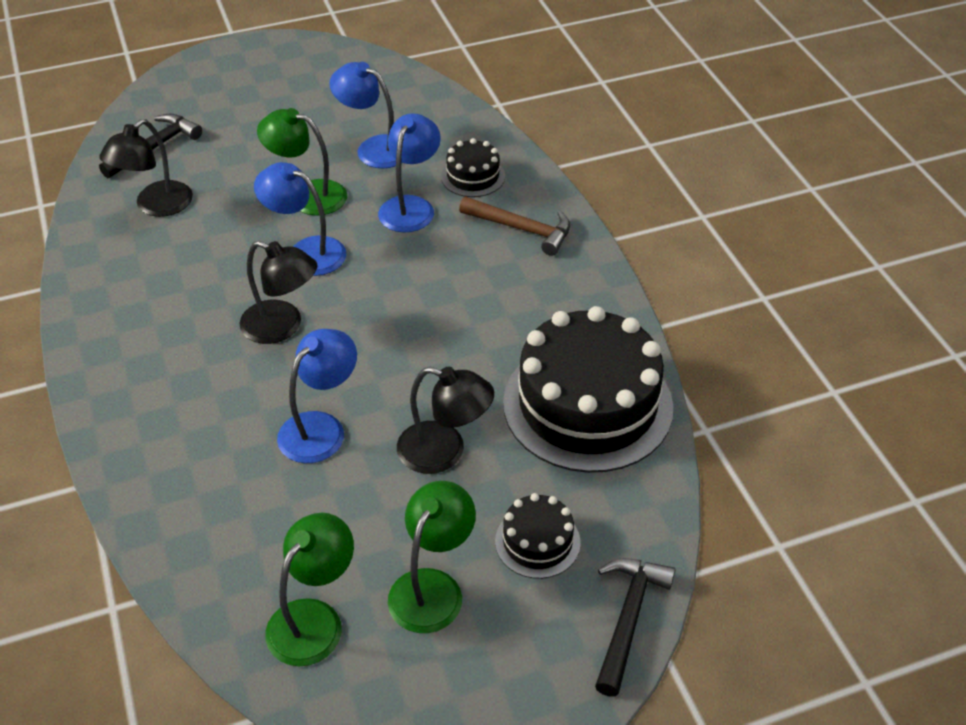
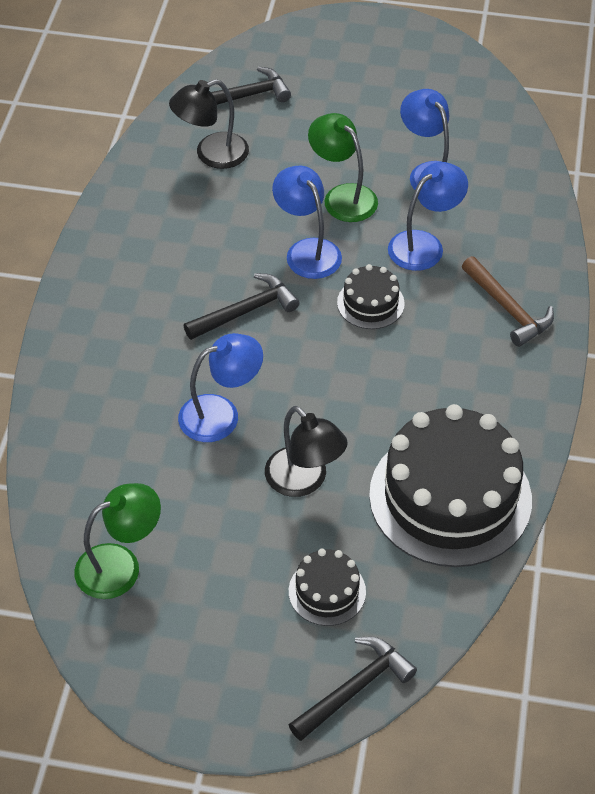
camera: 30 degrees right, 5 degrees up
black lamp [240,241,317,344] -> black hammer [184,273,300,340]
green lamp [388,481,476,633] -> none
black cake [441,138,505,197] -> black cake moved to [337,264,405,329]

